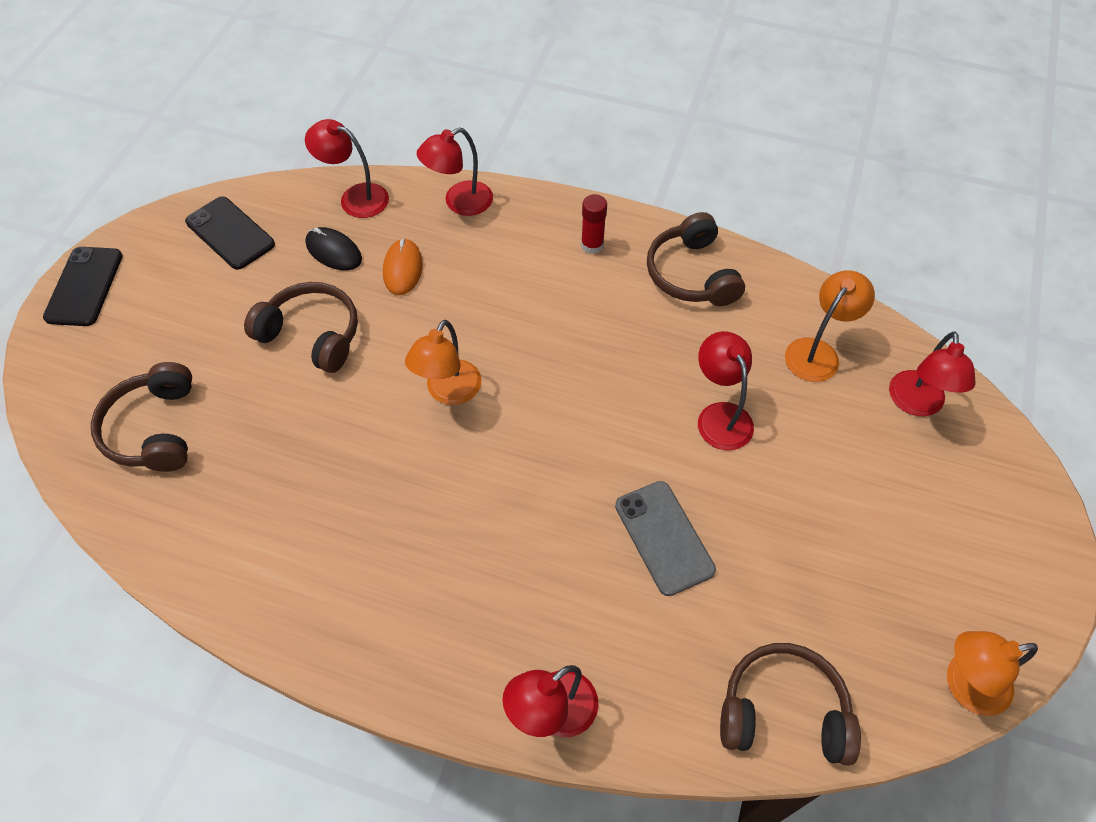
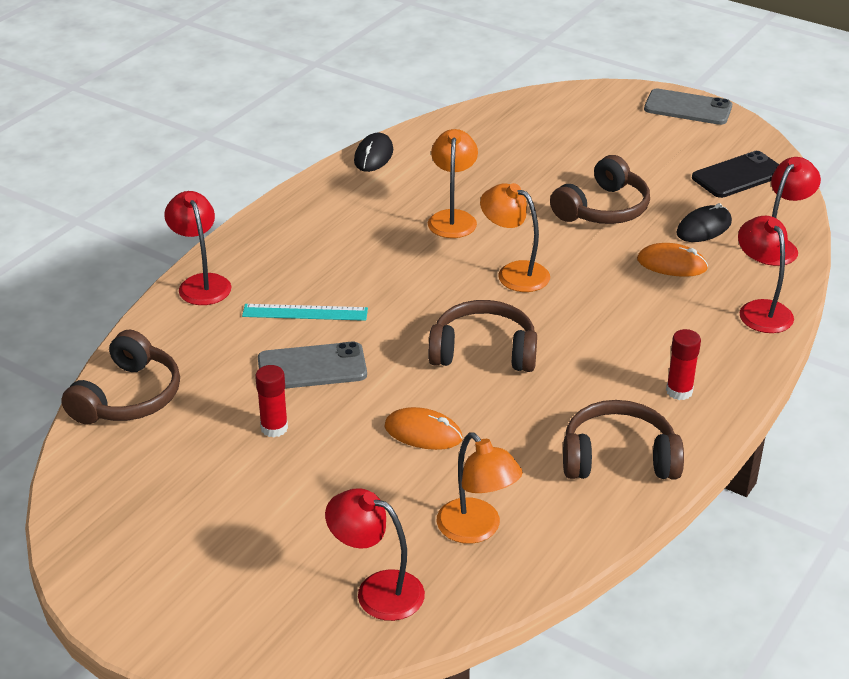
camera: 105 degrees right, 20 degrees down
black phone [43,247,123,326] -> grey phone [644,89,732,125]
brown headphones [91,362,192,472] -> brown headphones moved to [428,300,537,372]
red lamp [698,331,754,450] -> orange mouse [384,407,463,450]
orange lamp [947,631,1038,716] -> orange lamp moved to [428,129,478,238]
none -> turquoise ruler [242,304,368,321]
none -> red glue stick [255,365,288,438]
none -> black mouse [354,133,393,172]

